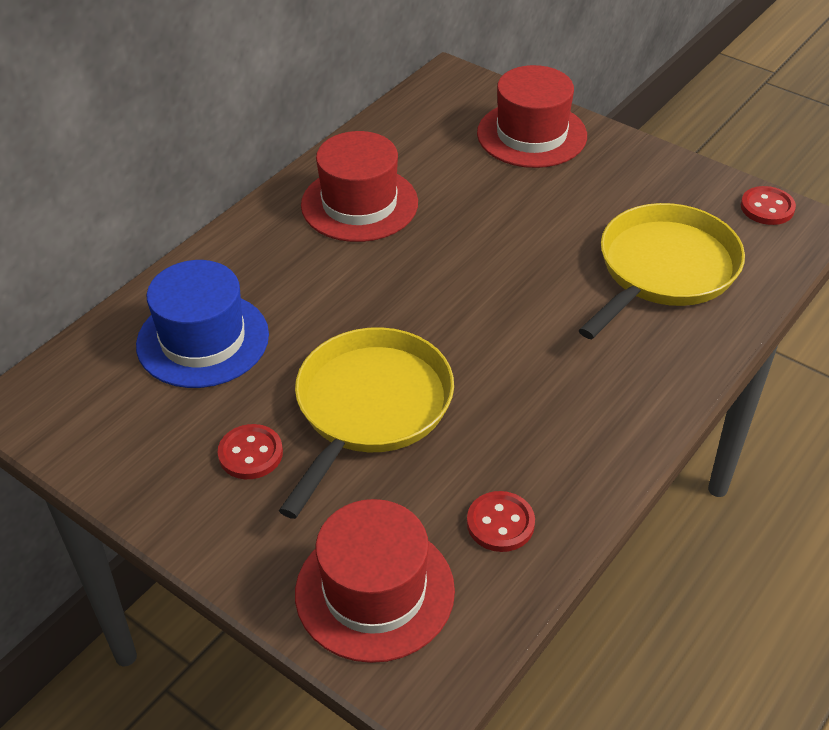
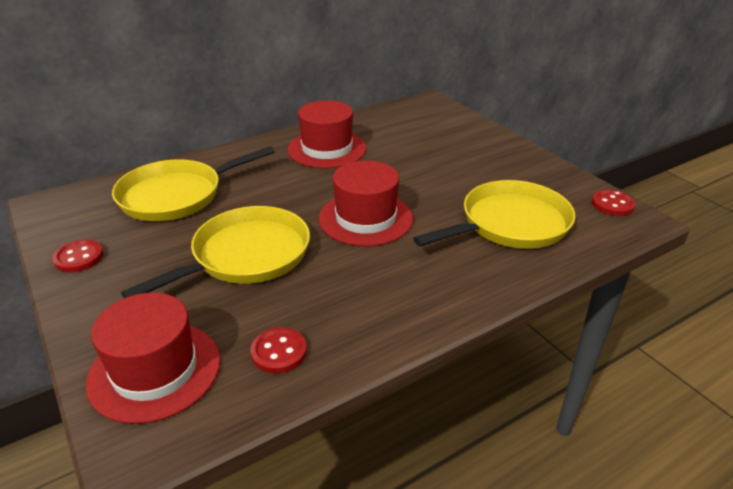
camera: 20 degrees right, 10 degrees down
blue hat [136,260,269,388] -> yellow pan [112,146,275,221]
red button [217,424,283,479] -> red button moved to [53,239,103,272]
red hat [477,65,587,168] -> red hat moved to [319,160,413,246]

